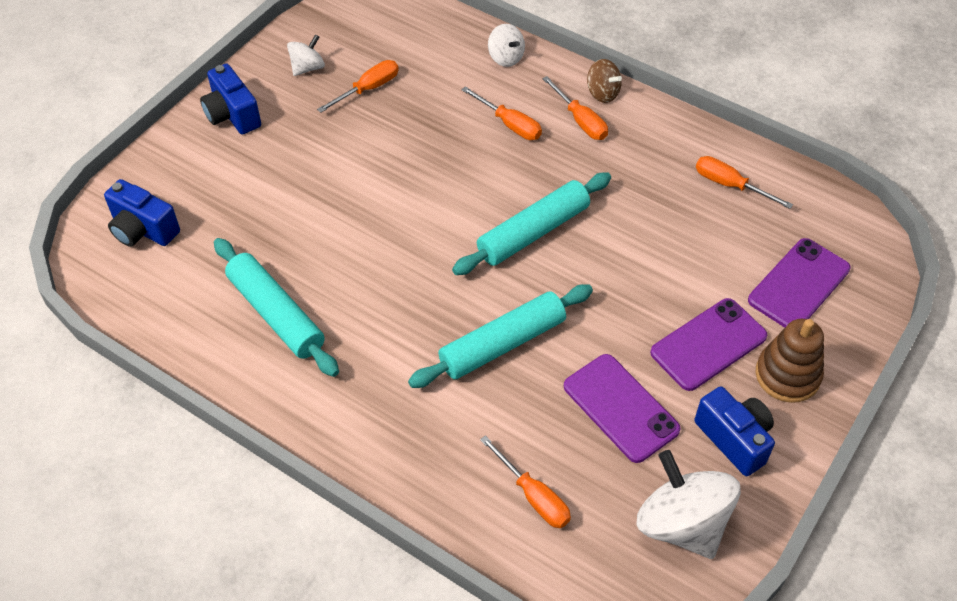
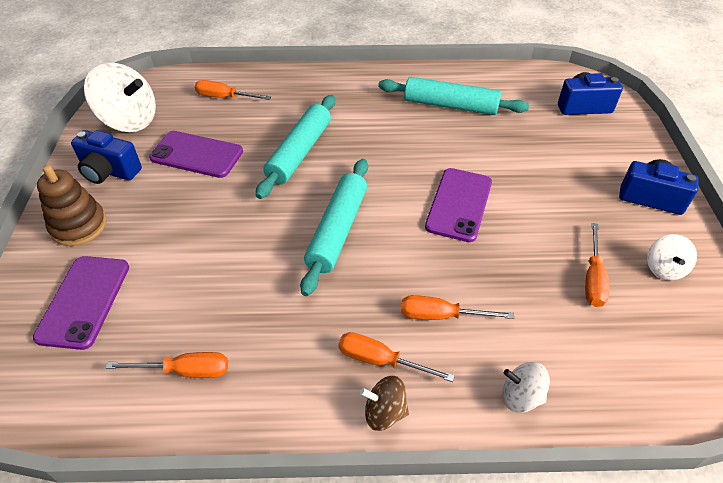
camera: 145 degrees right, 5 degrees down
purple phone [650,298,767,391] -> purple phone moved to [425,168,492,242]

